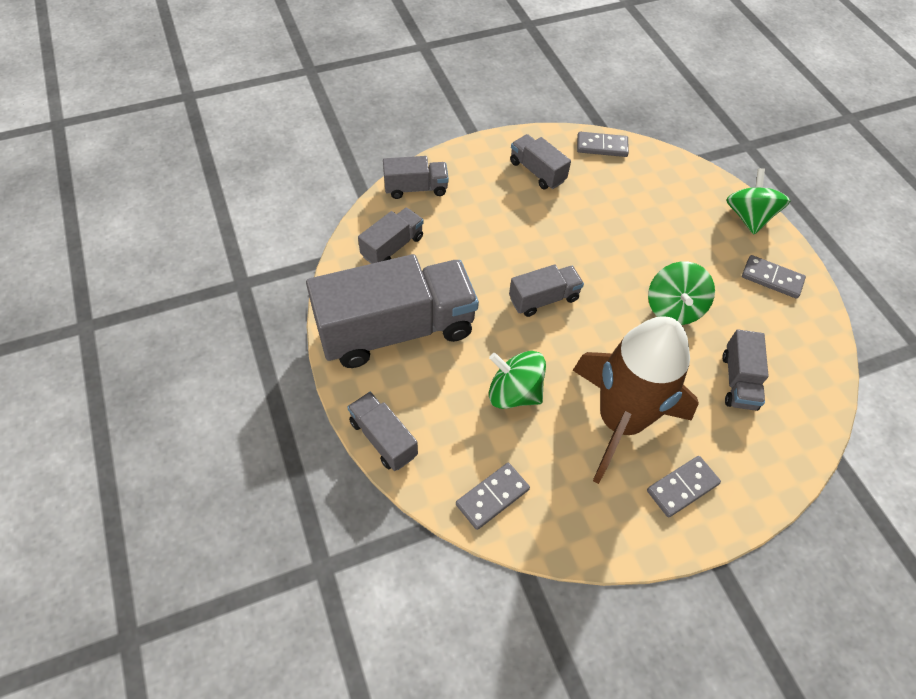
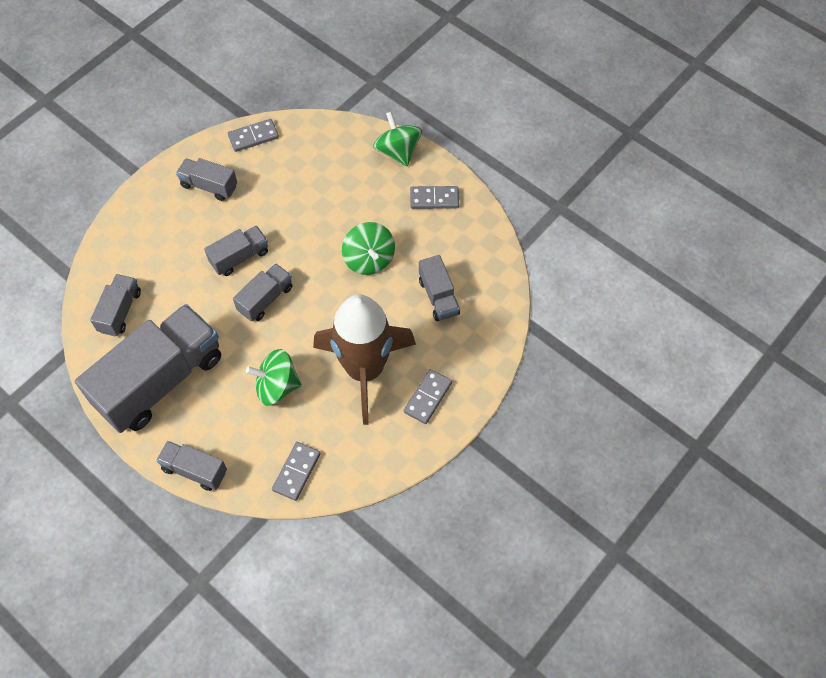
camera: 25 degrees left, 5 degrees up
grey truck [383,156,449,199] -> grey truck moved to [204,226,268,276]

